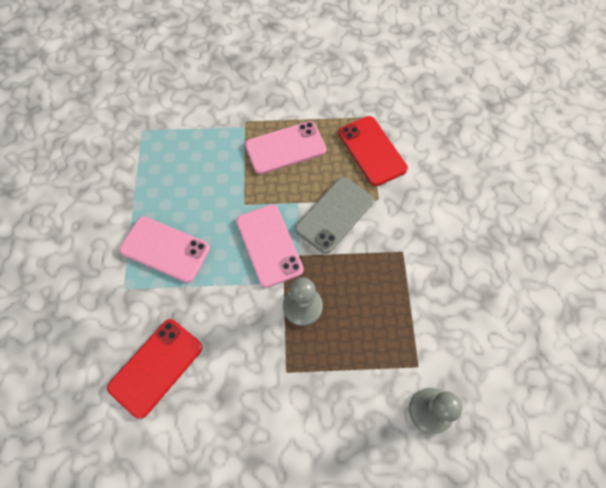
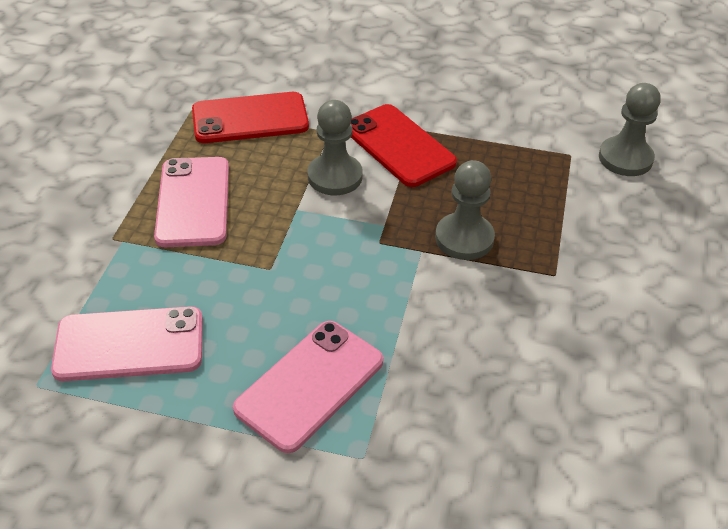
camera: 75 degrees left, 20 degrees down
red phone [107,319,203,419] -> red phone moved to [351,104,457,187]
pink phone [236,204,304,288] -> pink phone moved to [51,306,203,381]
grey phone [295,177,374,254] -> grey pawn [308,100,363,195]

